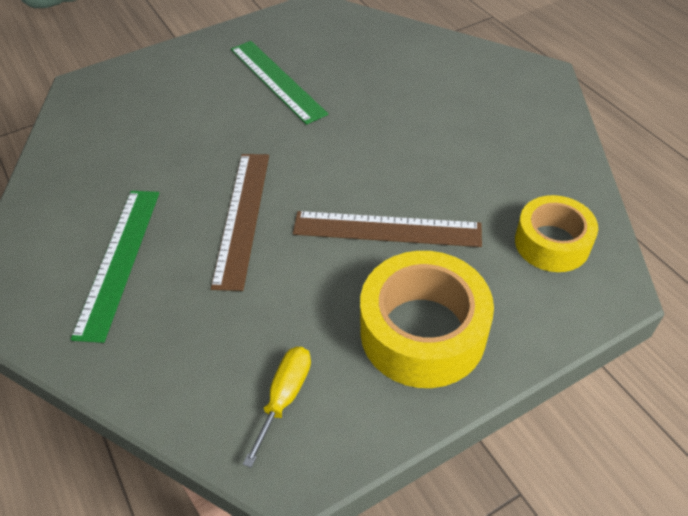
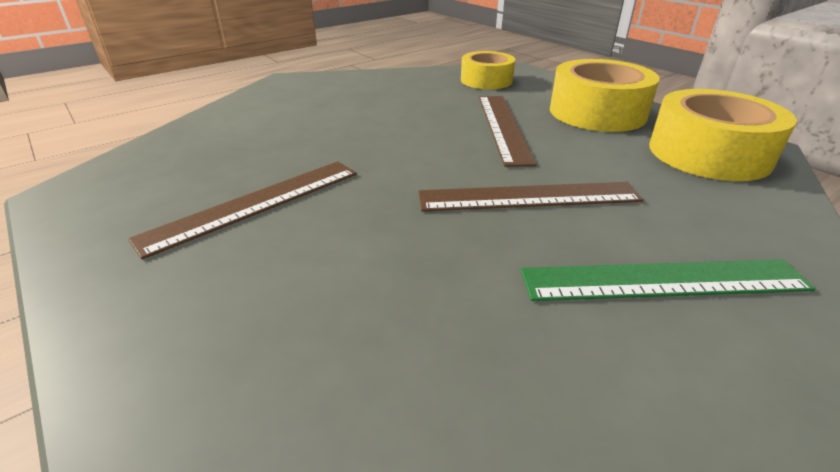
camera: 100 degrees left, 15 degrees down
green ruler [231,41,328,125] -> brown ruler [128,161,357,259]
yellow screwdriver [243,347,311,468] -> yellow tape [649,89,797,181]

